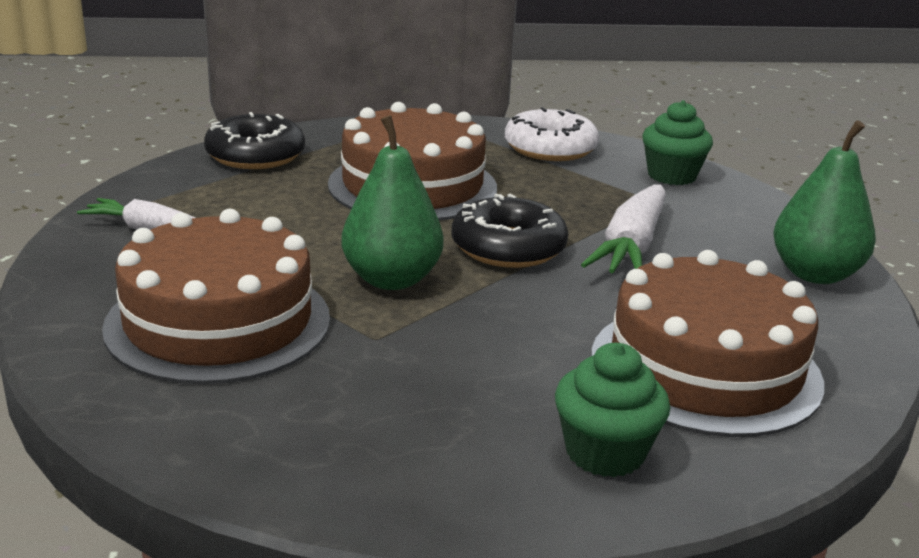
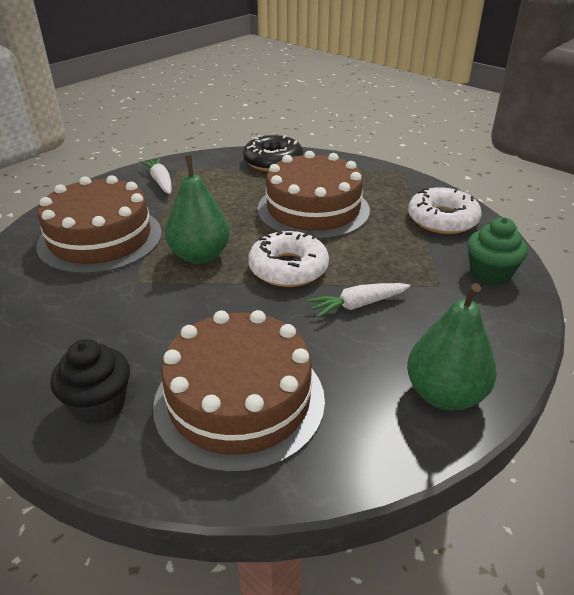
camera: 50 degrees right, 10 degrees up
black donut [452,194,568,268] -> white donut [248,229,329,287]
green cupcake [555,343,670,477] -> black cupcake [51,339,130,424]
white carrot [581,184,666,273] -> white carrot [307,283,410,318], size x0.65

